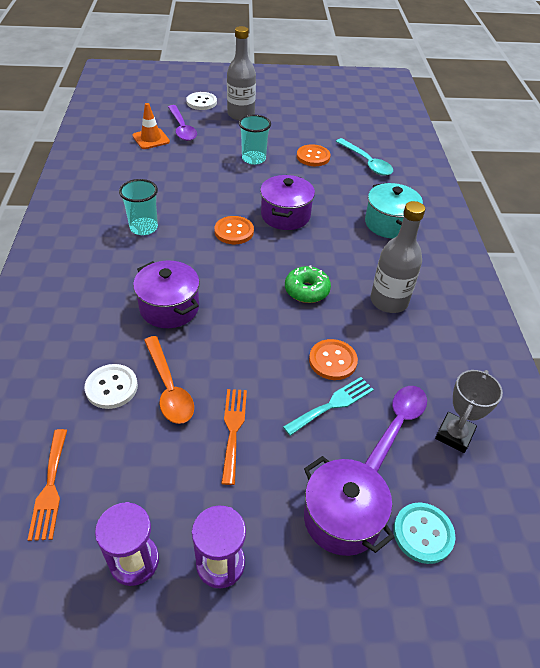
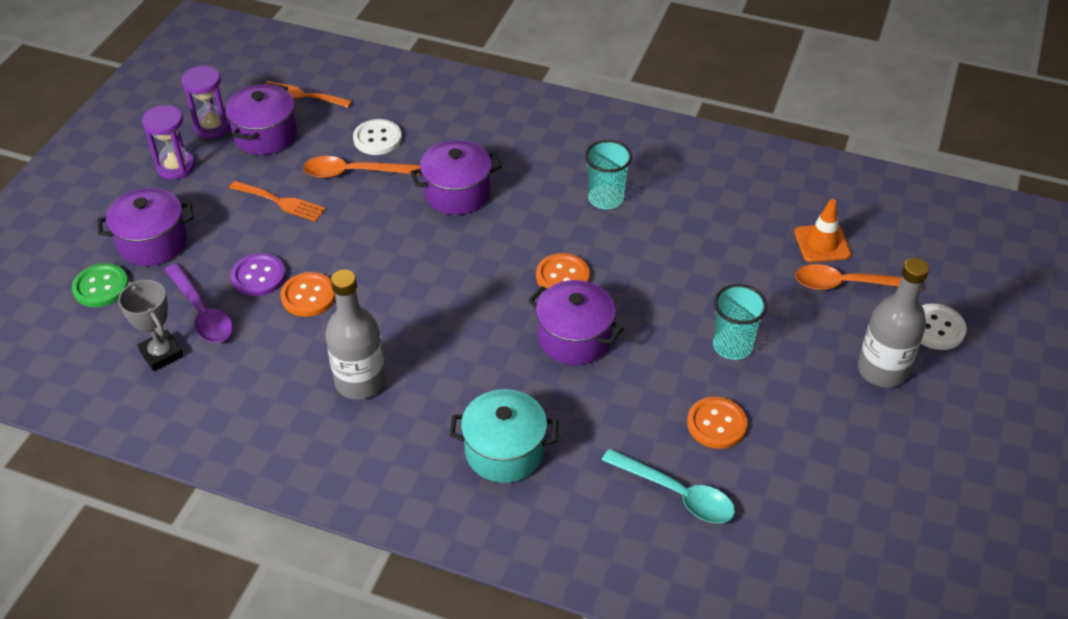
camera: 115 degrees right, 0 degrees up
purple spoon [168,105,197,141] -> orange spoon [795,264,922,290]
turquoise fork [283,377,374,436] -> purple button [231,253,286,296]
green donut [285,265,331,303] -> none
turquoise spoon [336,138,393,176] -> turquoise spoon turned 135 degrees counterclockwise [602,448,735,523]
turquoise button [393,502,456,564] -> green button [72,263,129,307]
none -> purple pot [225,83,297,155]

